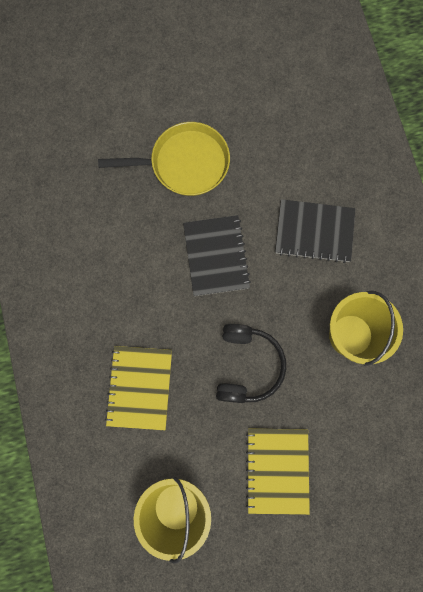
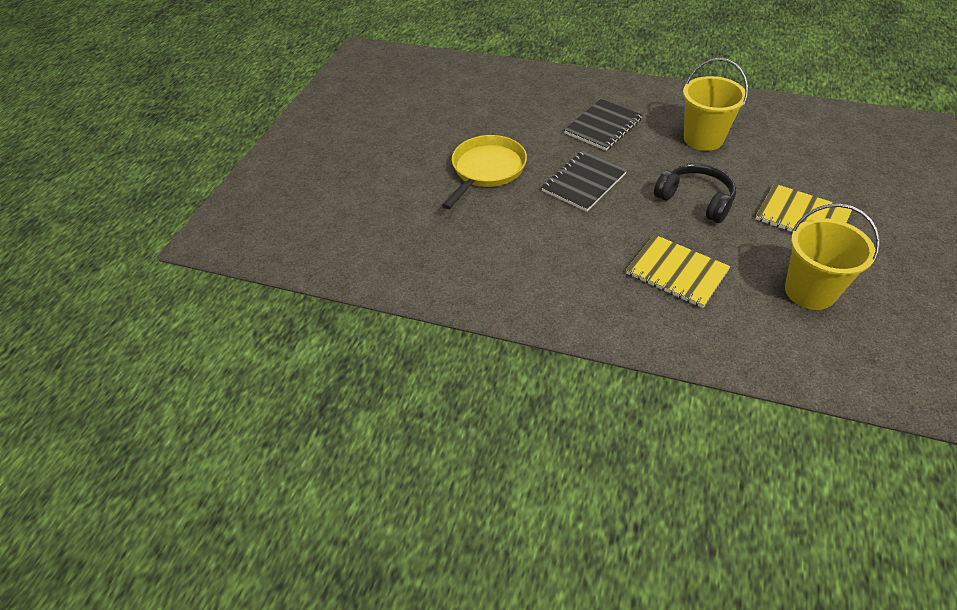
camera: 55 degrees left, 30 degrees down
black notebook [183,215,251,296] -> black notebook turned 75 degrees counterclockwise [541,151,627,212]

